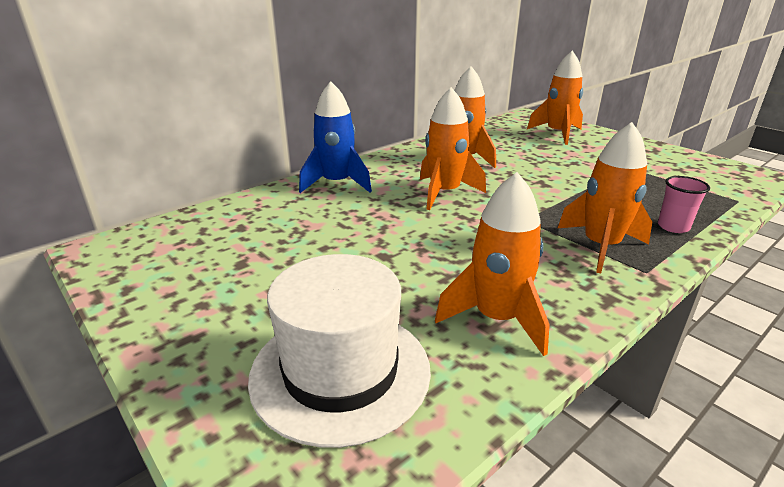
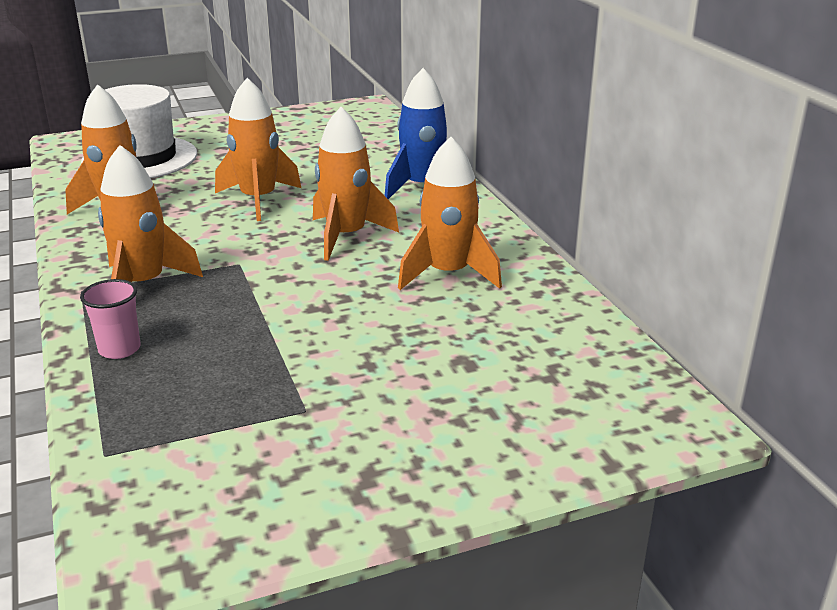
camera: 110 degrees right, 0 degrees up
orange rocket [527,51,583,145] -> orange rocket moved to [215,78,301,221]

